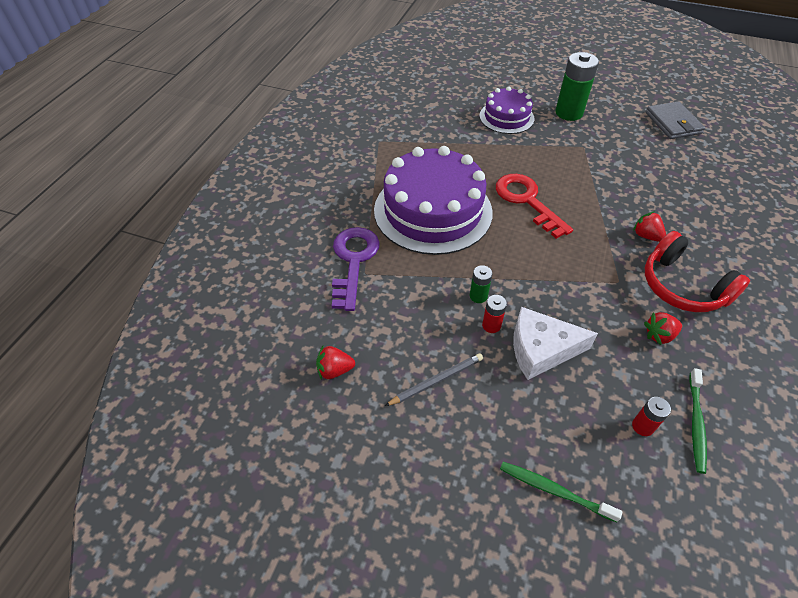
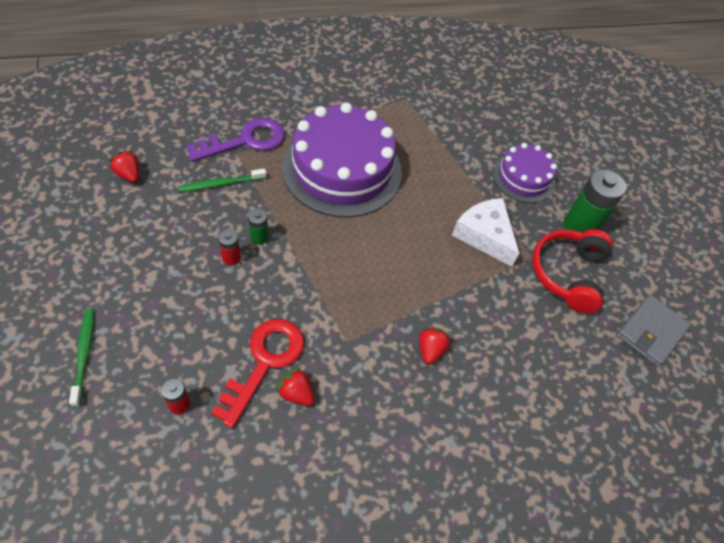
camera: 50 degrees right, 5 degrees up
grey pencil [385,353,483,406] -> none
red key [496,174,573,239] -> red key moved to [211,319,304,428]
white cheese [513,307,598,380] -> white cheese moved to [452,198,519,267]
red headphones [645,231,750,312] -> red headphones moved to [532,229,613,313]
green toothbrush [689,368,707,474] -> green toothbrush moved to [178,169,266,192]

